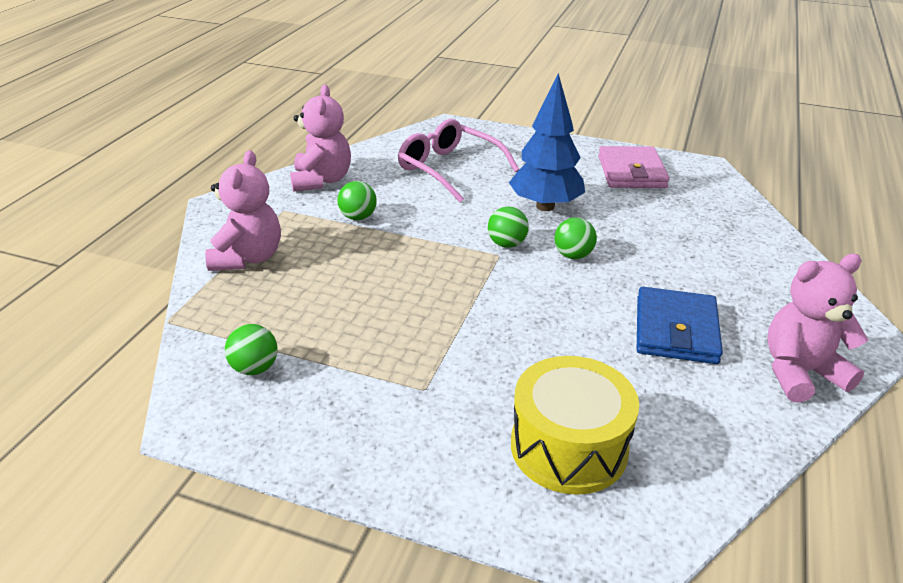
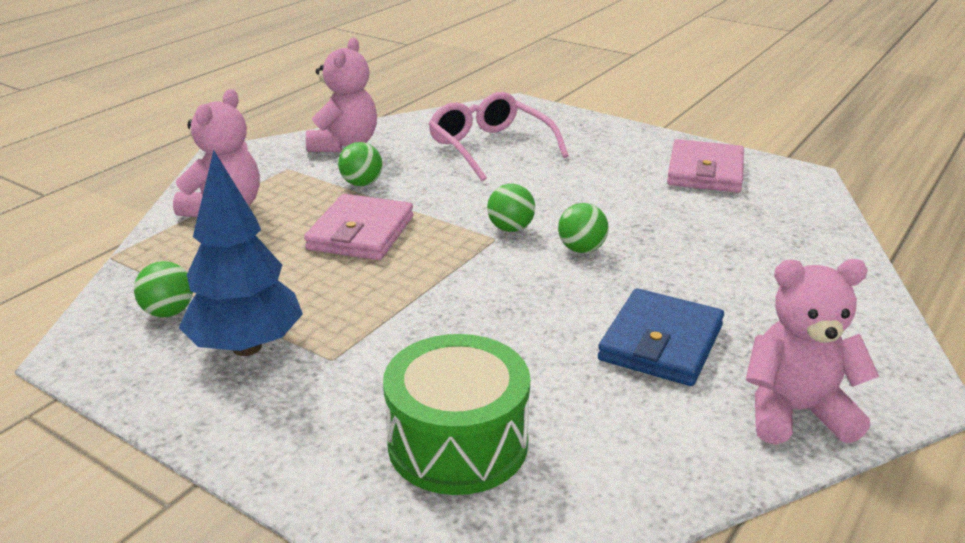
camera: 15 degrees right, 5 degrees down
blue tree [509,73,585,211] -> blue tree moved to [179,150,303,356]
yellow drum [511,356,639,495] -> green drum [383,334,530,495]
none -> pink wallet [304,194,413,260]

